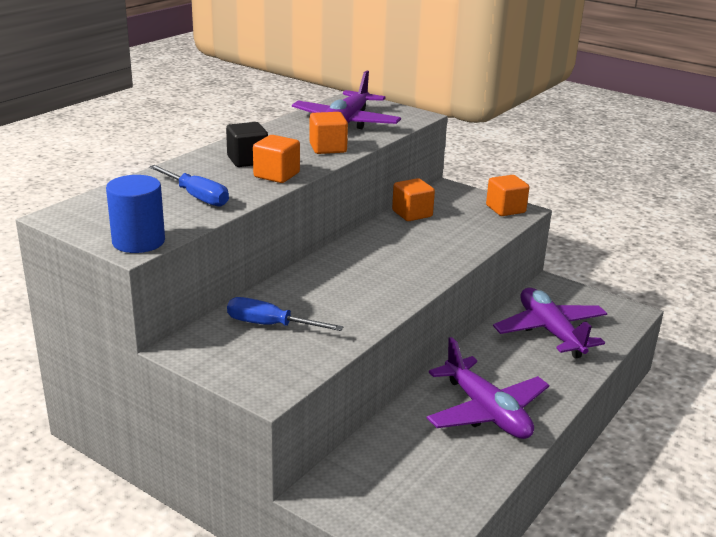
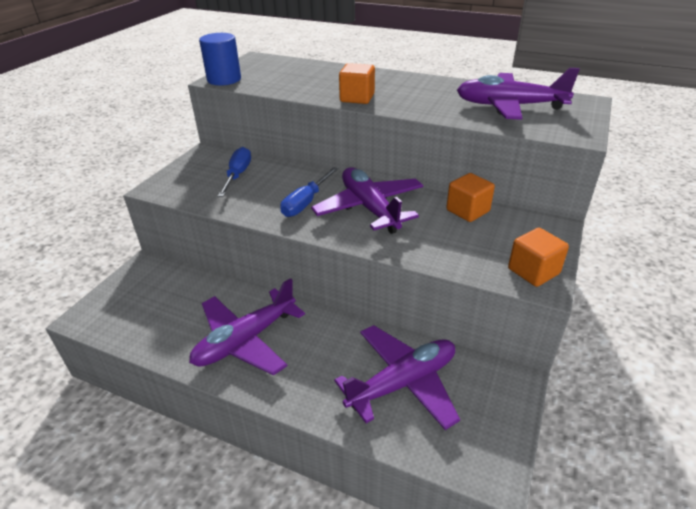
camera: 80 degrees right, 10 degrees up
blue screwdriver [149,165,229,207] -> blue screwdriver moved to [281,167,338,217]
black cube [226,122,268,167] -> none
orange cube [309,112,348,154] -> none
none -> purple plane [311,167,424,234]

